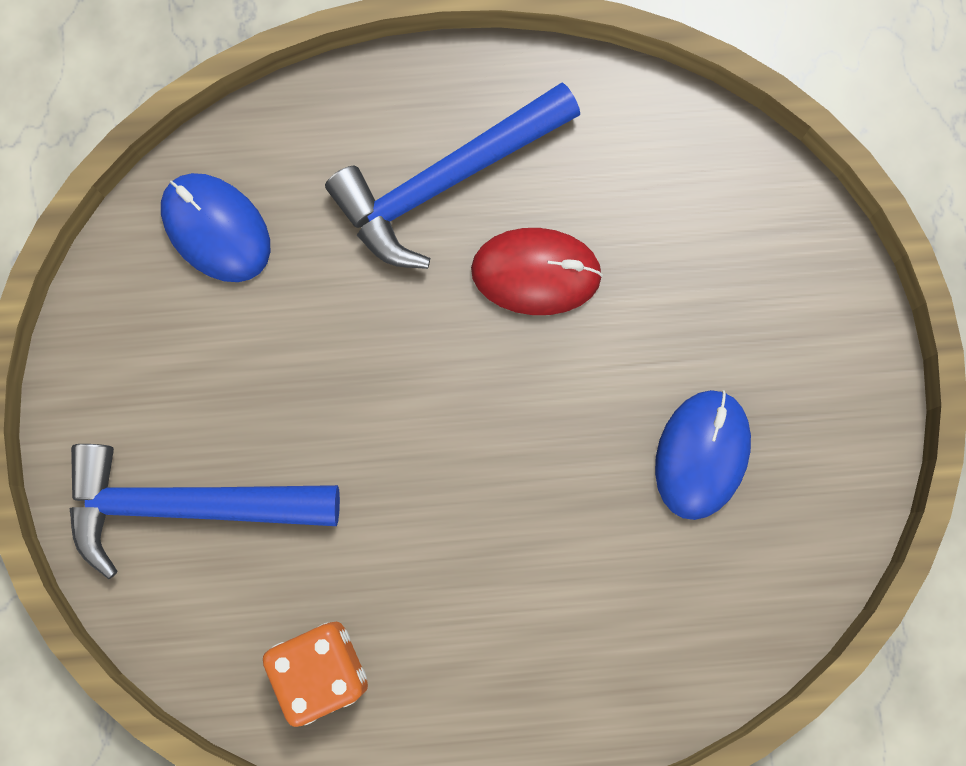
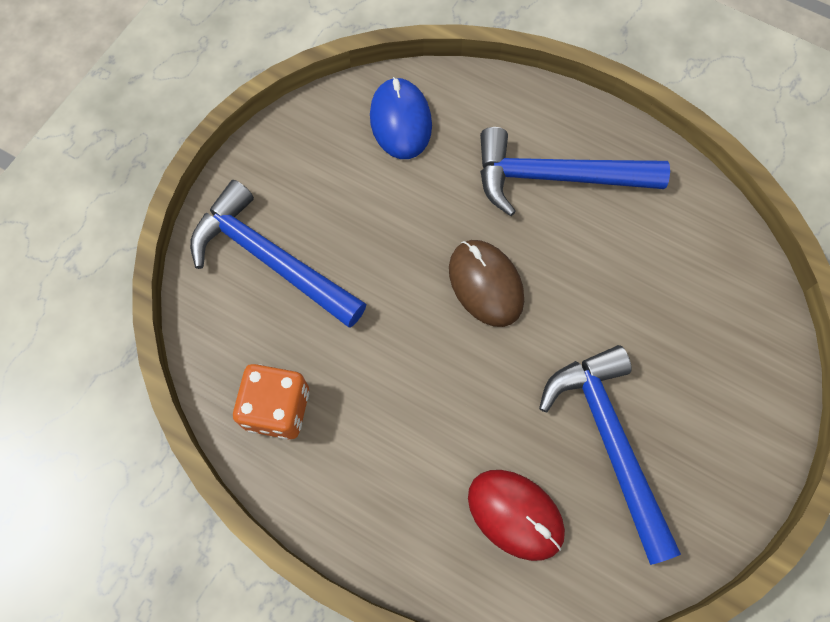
camera: 35 degrees right, 10 degrees down
red mouse [471,228,603,315] -> red mouse moved to [468,470,565,561]
blue mouse [655,390,751,520] -> blue hammer [539,345,681,565]
none -> brown mouse [449,240,524,327]

